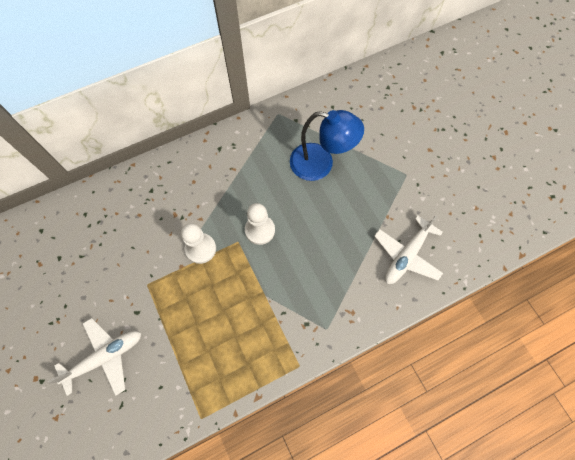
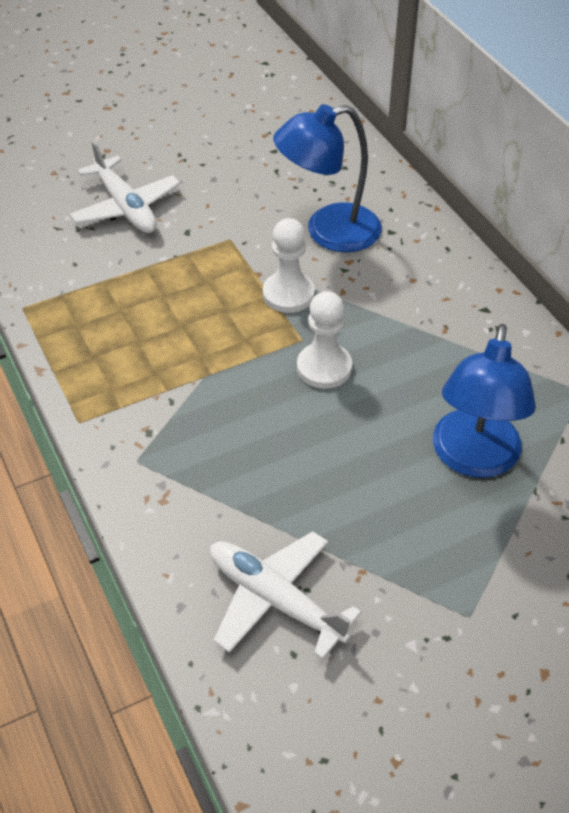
camera: 90 degrees right, 20 degrees down
none -> blue lamp [273,104,382,252]

